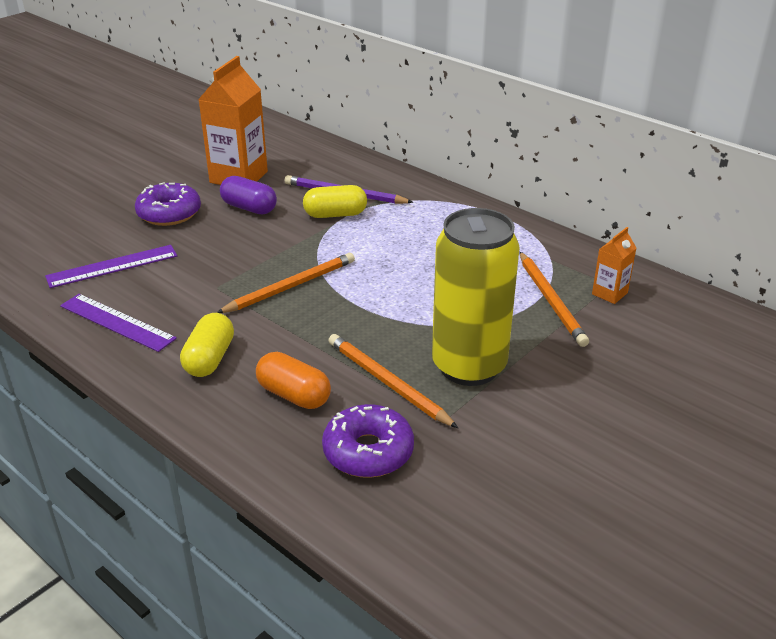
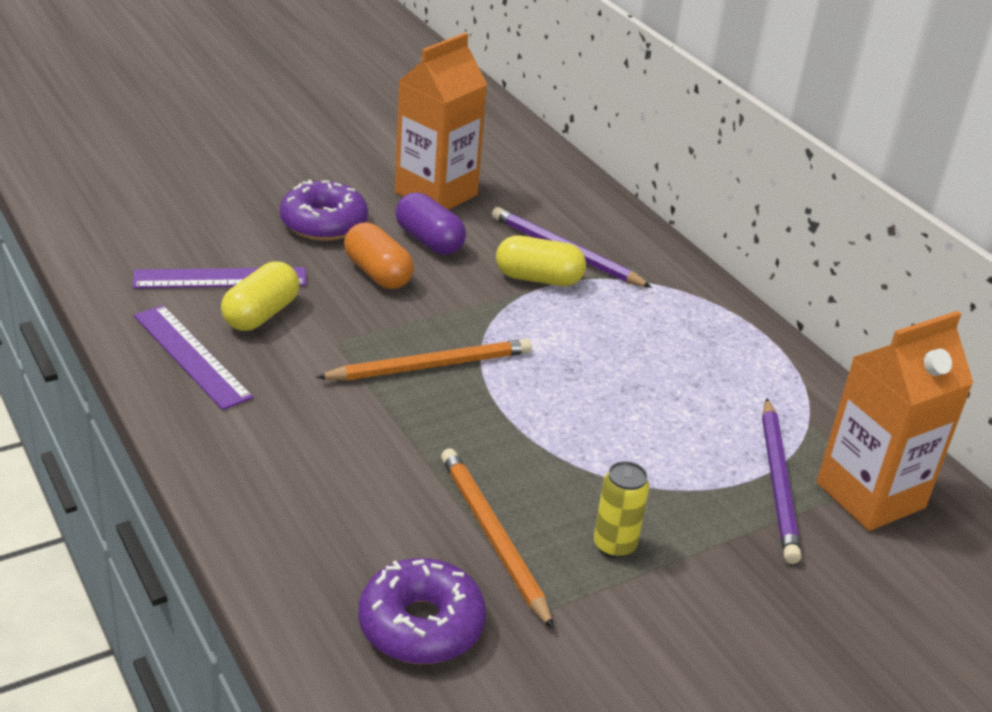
camera: 15 degrees right, 0 degrees up
yellow capsule [180,313,234,377] -> yellow capsule moved to [221,261,300,331]
orange capsule [256,352,331,409] -> orange capsule moved to [344,223,414,289]
yellow can [432,208,520,386] -> yellow can [594,461,649,559], size x0.41
orange pencil [519,252,589,347] -> purple pencil [762,398,801,564]
orange carton [592,227,636,304] -> orange carton [816,311,973,531], size x2.00

